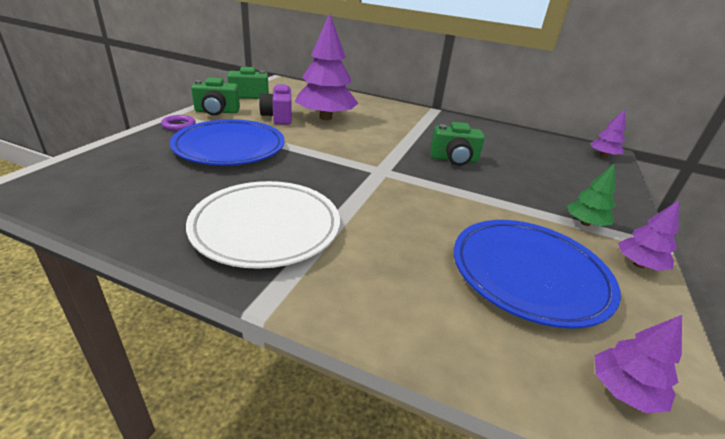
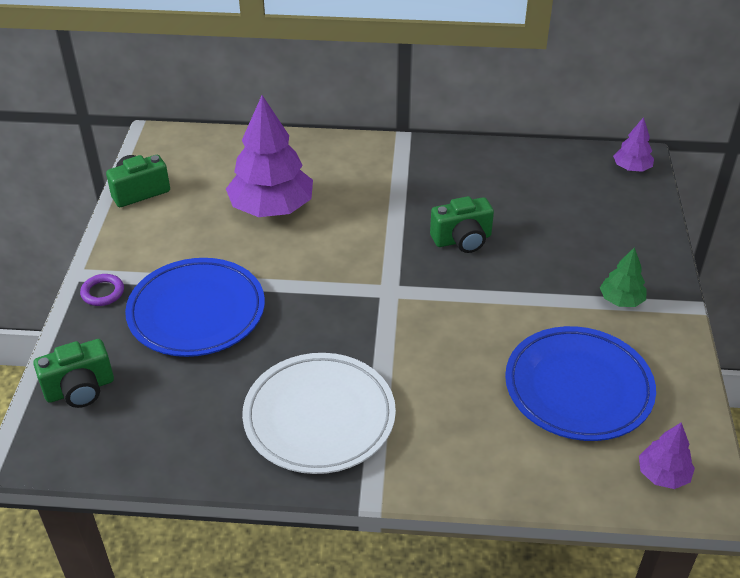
camera: 15 degrees left, 10 degrees up
green camera [191,77,240,116] -> green camera moved to [33,339,114,408]
purple camera [259,84,292,125] -> none
purple tree [618,200,679,271] -> none

